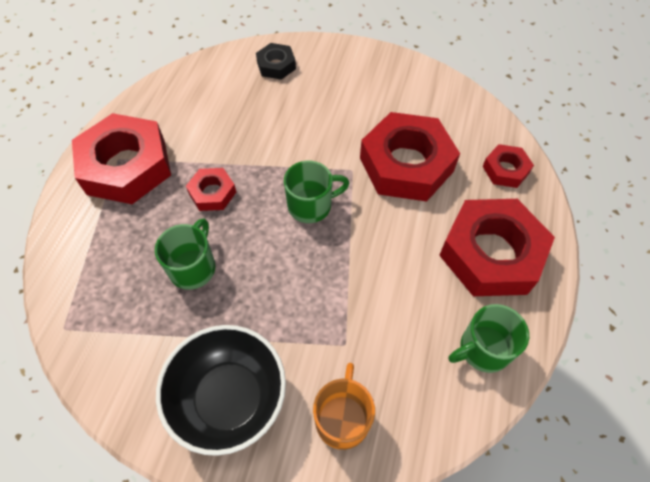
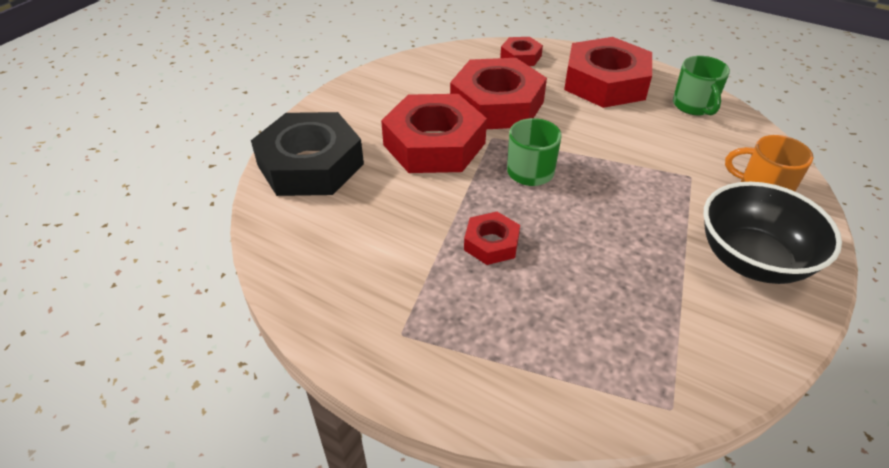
camera: 75 degrees left, 15 degrees down
red nut [72,113,171,204] -> red nut moved to [381,94,487,173]
green mug [155,218,216,290] -> none
black nut [256,43,296,80] -> black nut [251,112,364,196], size x2.06

